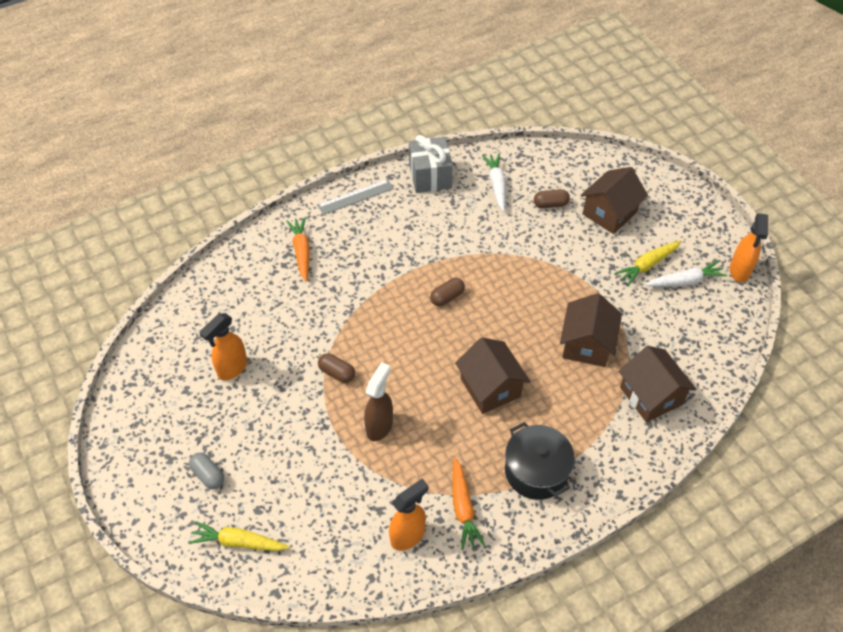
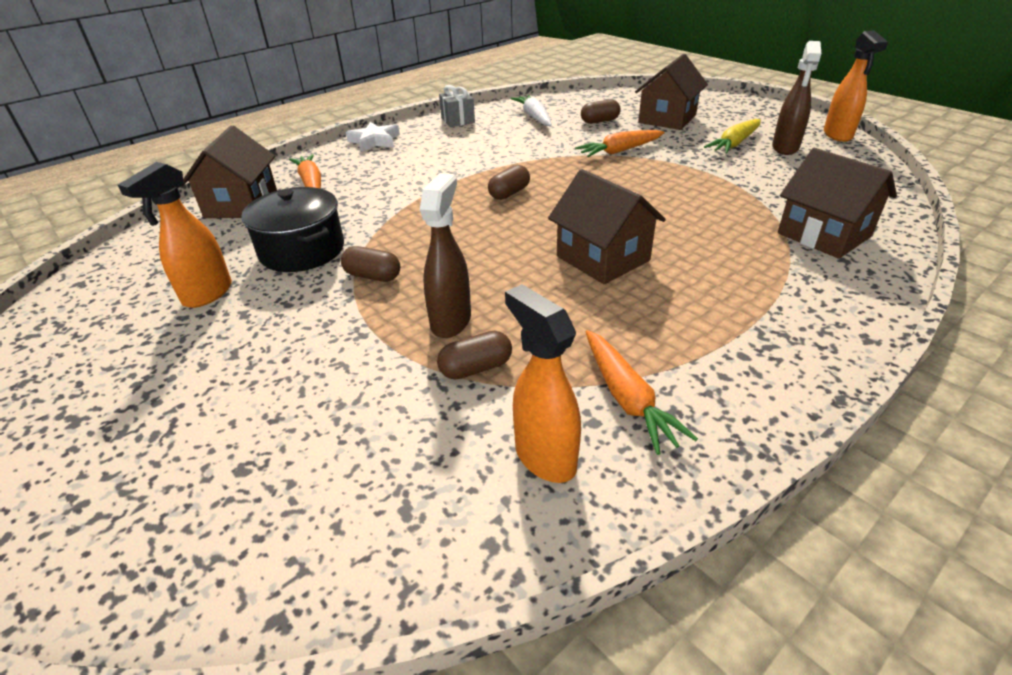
camera: 10 degrees left, 15 degrees down
yellow carrot [188,521,289,551] -> none
grey capsule [189,453,224,489] -> none
grey ruler [317,179,394,215] -> white star [346,122,400,152]
orange spray bottle [389,479,429,551] -> orange spray bottle turned 75 degrees counterclockwise [505,284,581,483]
grey gift [409,135,453,193] -> grey gift [439,85,475,127], size x0.63
black pot [505,422,575,500] -> black pot moved to [241,187,344,272]
brown house [560,293,622,367] -> brown house moved to [183,125,277,218]
white carrot [645,261,727,287] -> brown spray bottle [772,41,821,155]
none -> brown capsule [437,331,512,380]
none -> orange carrot [575,130,665,157]

